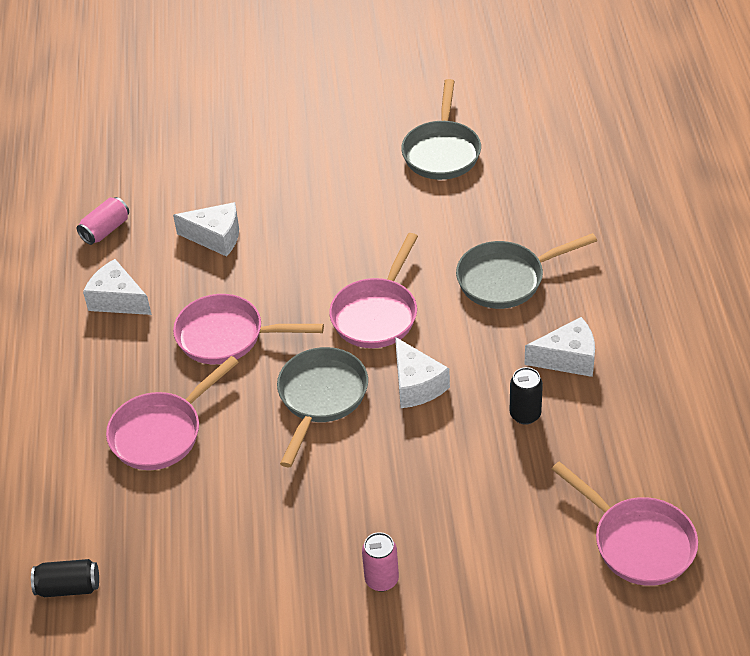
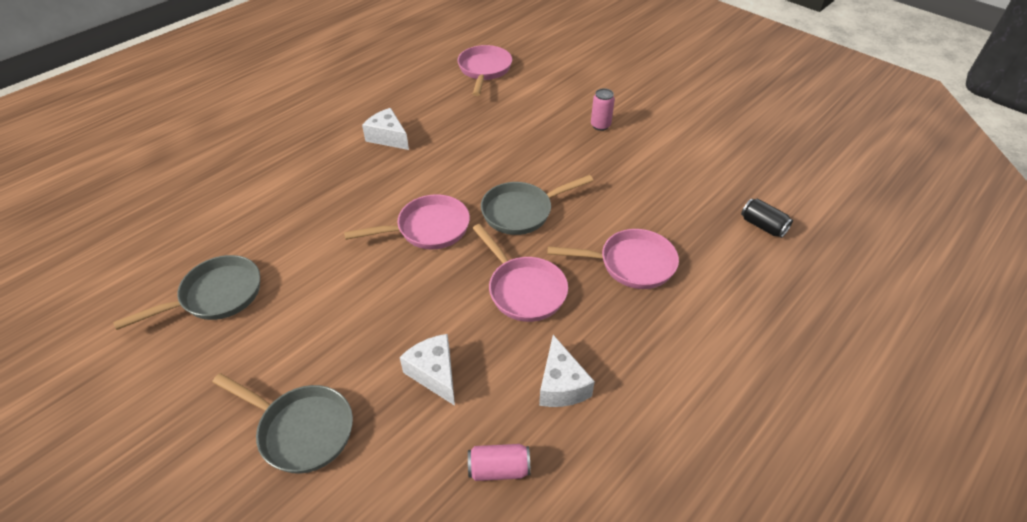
camera: 135 degrees left, 0 degrees up
white cheese [395,337,450,408] -> none
grey pan [456,233,597,309] -> grey pan moved to [212,373,353,474]
black can [510,367,543,425] -> none

